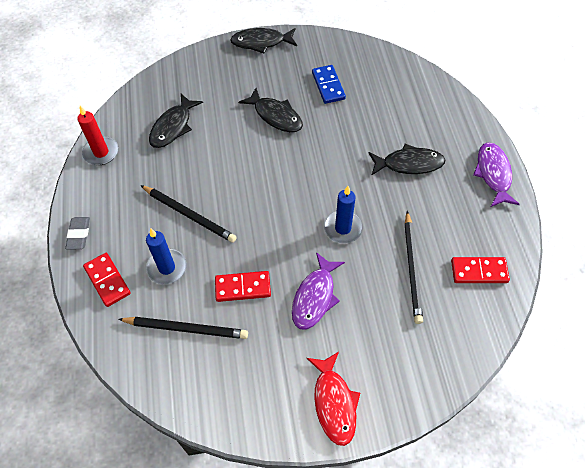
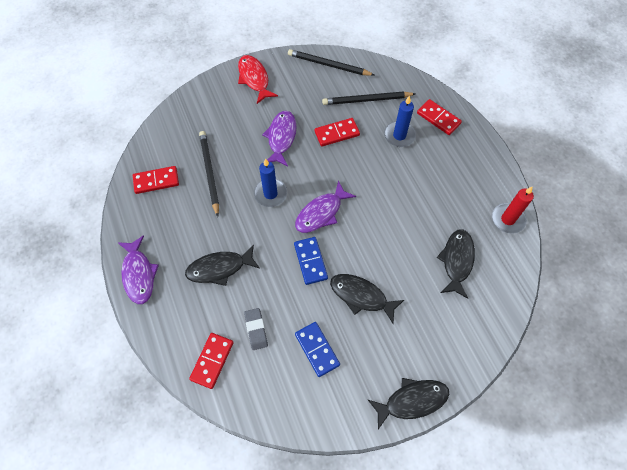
camera: 165 degrees right, 5 degrees up
grey eraser [65,217,90,250] -> grey eraser moved to [244,308,268,350]
black pencil [140,185,237,243] -> black pencil moved to [288,49,374,76]
none -> red domino [189,333,234,389]
none -> blue domino [294,237,328,285]
none -> purple fish [295,181,356,233]

